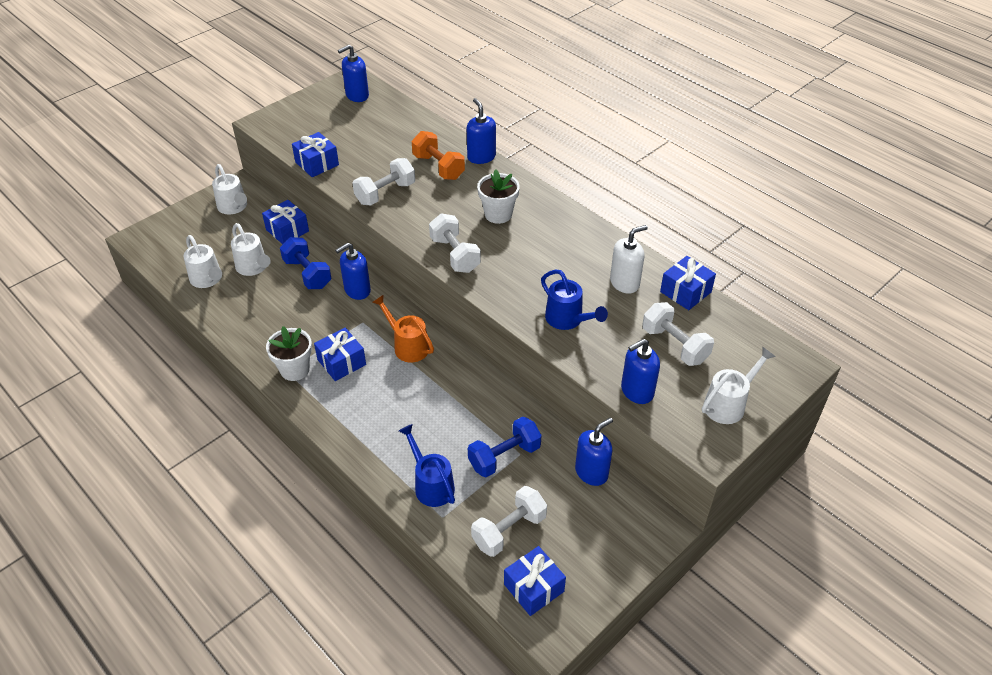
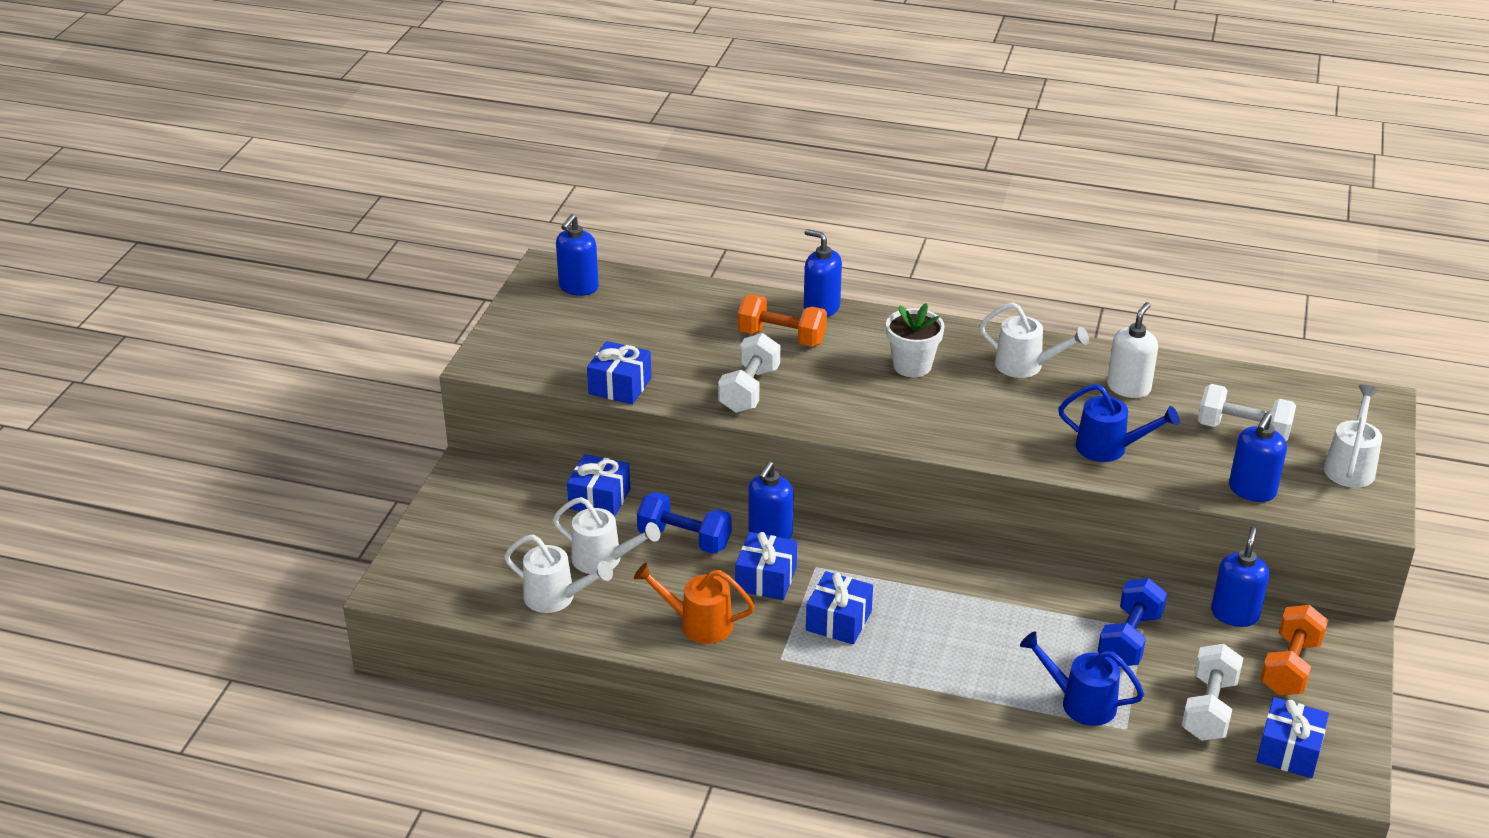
camera: 30 degrees left, 10 degrees down
white watering can [212,164,247,214] -> white watering can moved to [979,303,1089,378]
white flower pot [266,326,312,381] -> none
orange watering can [372,295,434,363] -> orange watering can moved to [634,563,755,644]
white dumbbell [429,213,481,273] -> none
blue gift [660,256,716,310] -> blue gift moved to [735,532,797,600]
none -> orange dumbbell [1260,605,1328,695]

